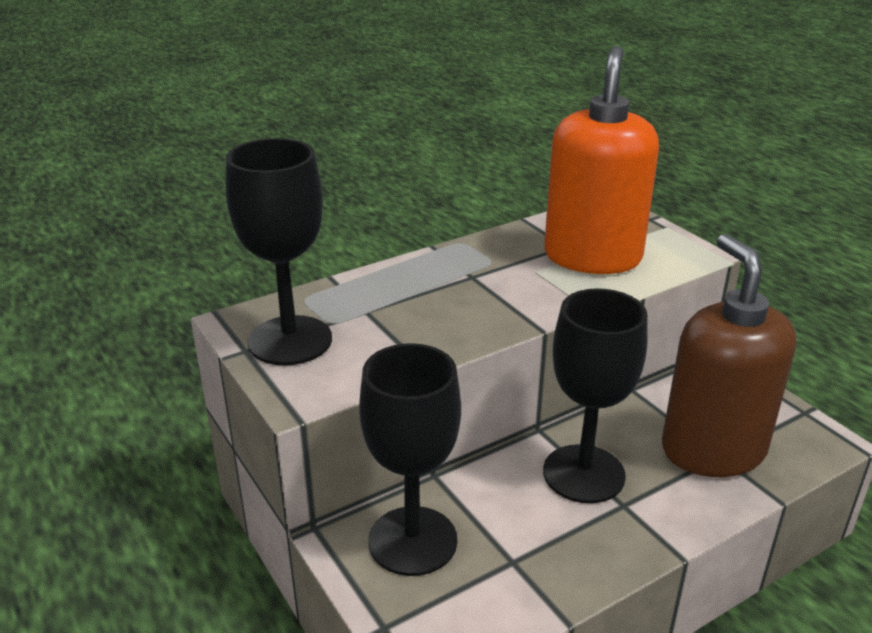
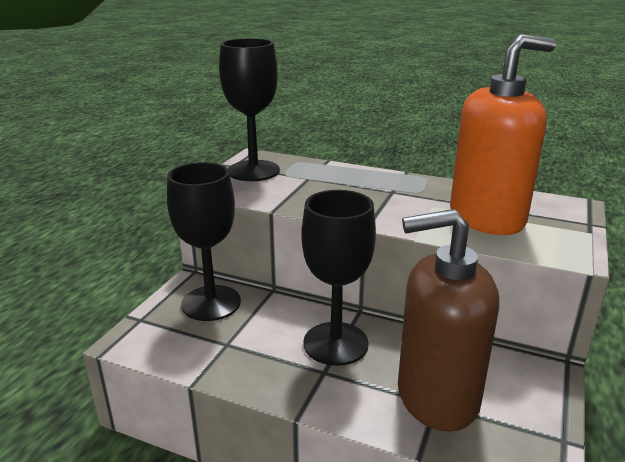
camera: 55 degrees right, 5 degrees down
brown soap dispenser [662,234,796,477] -> brown soap dispenser turned 135 degrees counterclockwise [398,209,499,432]

